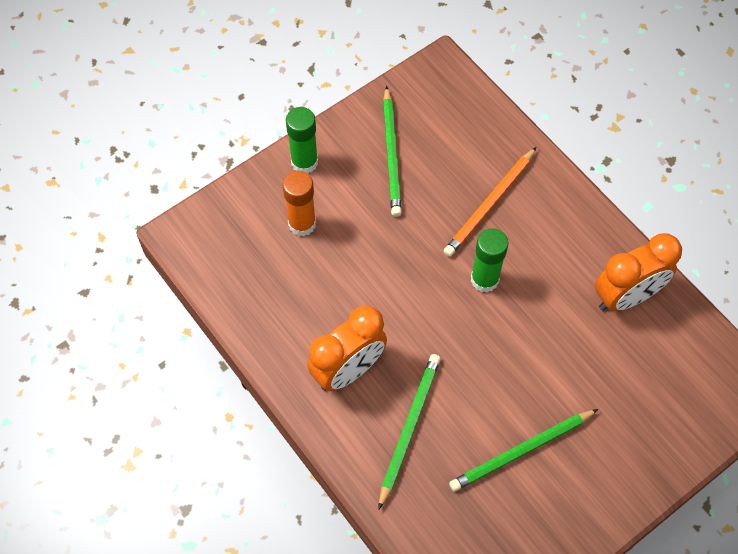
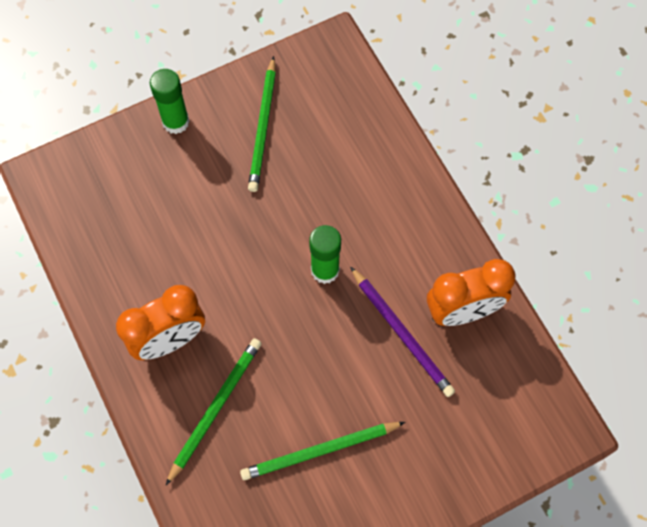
camera: 10 degrees right, 5 degrees up
orange glue stick [283,171,316,236] -> none
orange pencil [444,147,536,257] -> none
none -> purple pencil [350,267,455,397]

